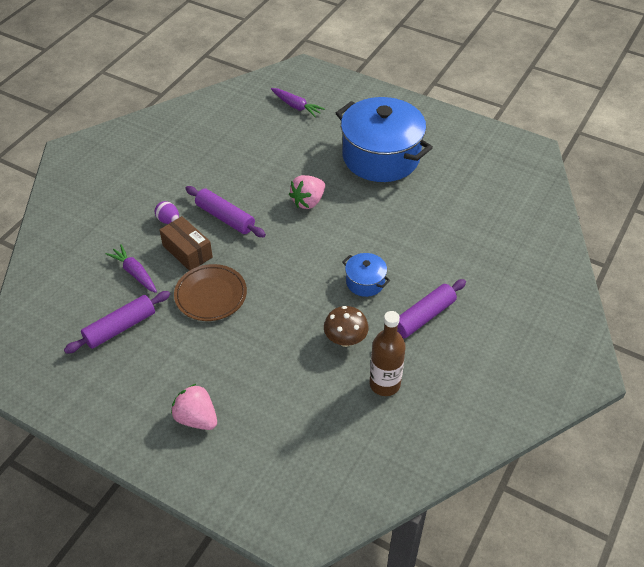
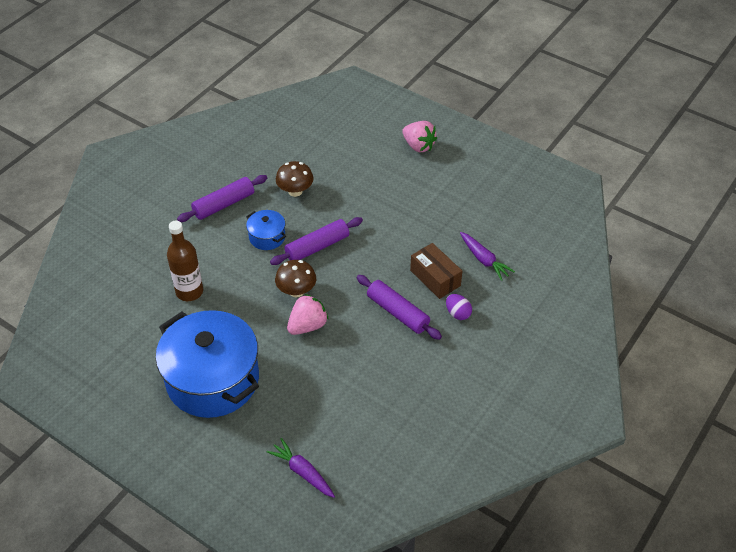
camera: 175 degrees left, 0 degrees up
purple rolling pin [64,291,170,354] -> purple rolling pin moved to [270,217,363,265]
brown plate [174,264,247,321] -> none
brown bottle [369,311,406,396] -> brown bottle moved to [167,220,203,301]
none -> brown mushroom [275,260,316,297]

